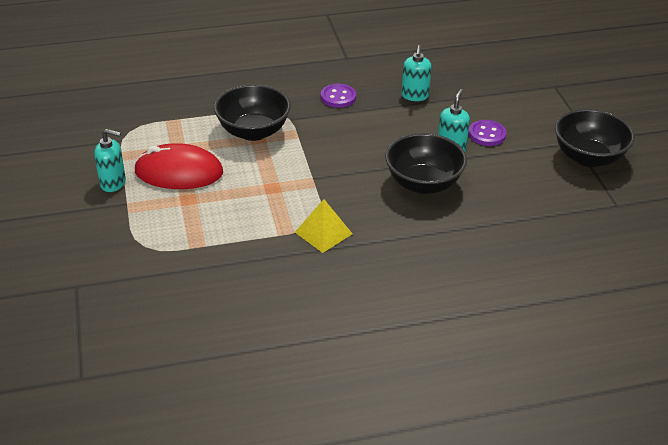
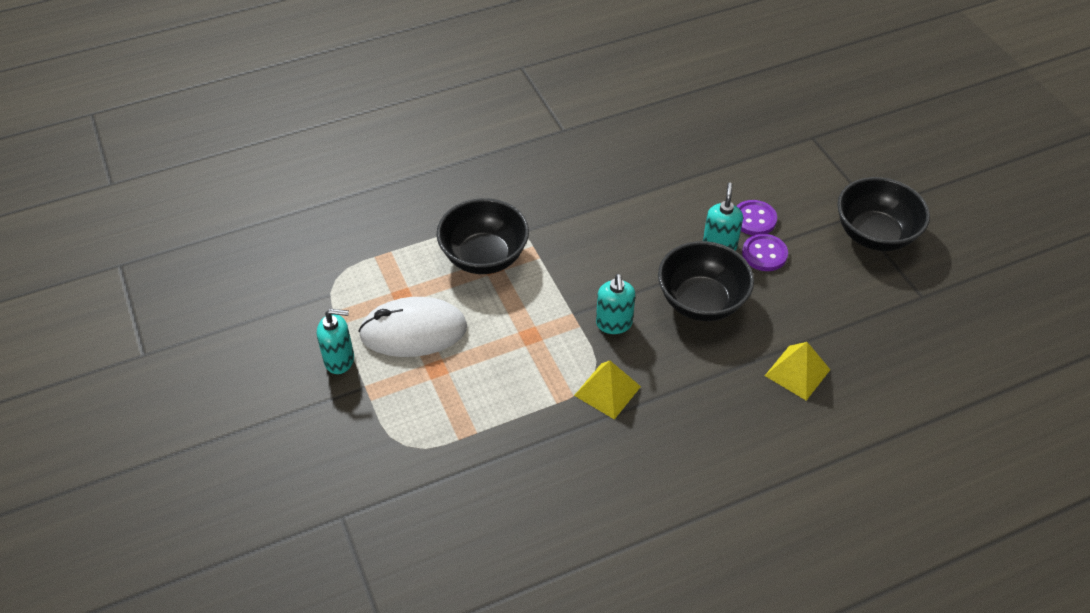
camera: 10 degrees left, 10 degrees up
red mouse [134,143,223,189] -> white mouse [358,297,467,357]
purple button [321,84,356,108] -> purple button moved to [742,234,788,271]
turquoise soap dispenser [401,45,432,101] -> turquoise soap dispenser moved to [596,274,635,334]
none -> yellow pyramid [765,342,830,401]

